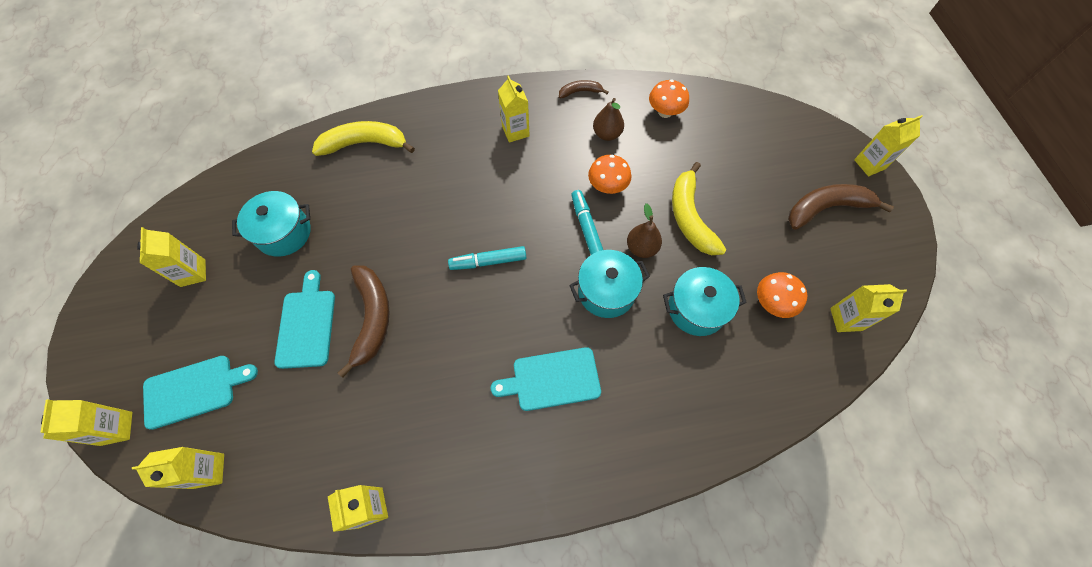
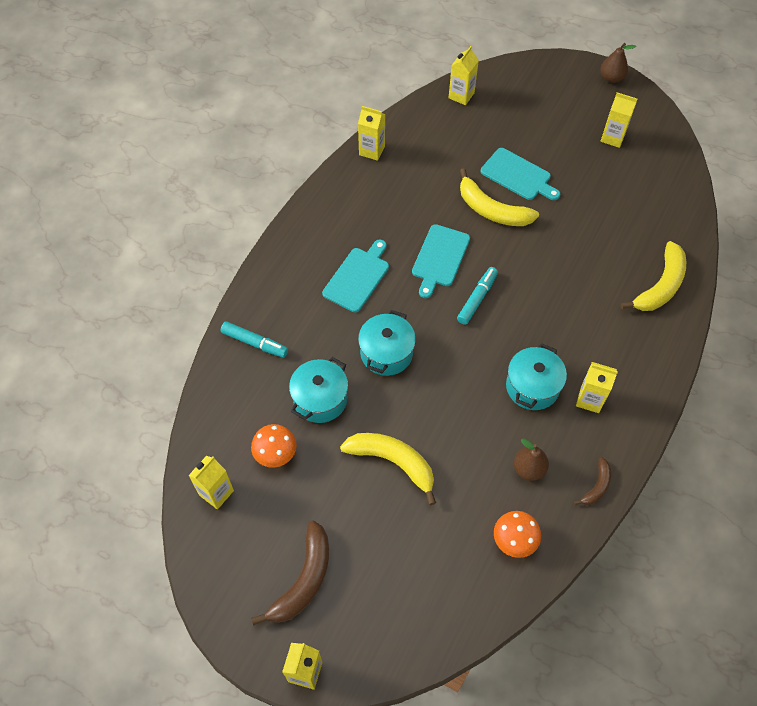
camera: 130 degrees right, 5 degrees down
yellow carton [40,399,132,446] -> none
turquoise cutting board [143,356,258,430] -> turquoise cutting board moved to [412,224,470,298]
turquoise pot [232,191,311,257] -> turquoise pot moved to [506,343,567,410]
brown banana [338,266,390,378] -> yellow banana [460,168,539,226]
turquoise marker [571,190,603,255] -> turquoise marker moved to [221,322,288,358]
orange mushroom [588,155,631,194] -> none
brown pear [627,203,662,258] -> brown pear moved to [601,43,636,83]

